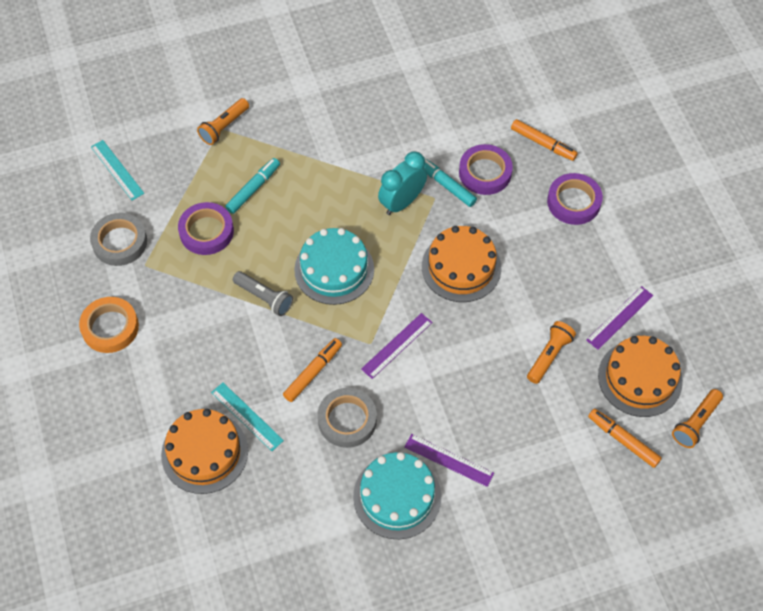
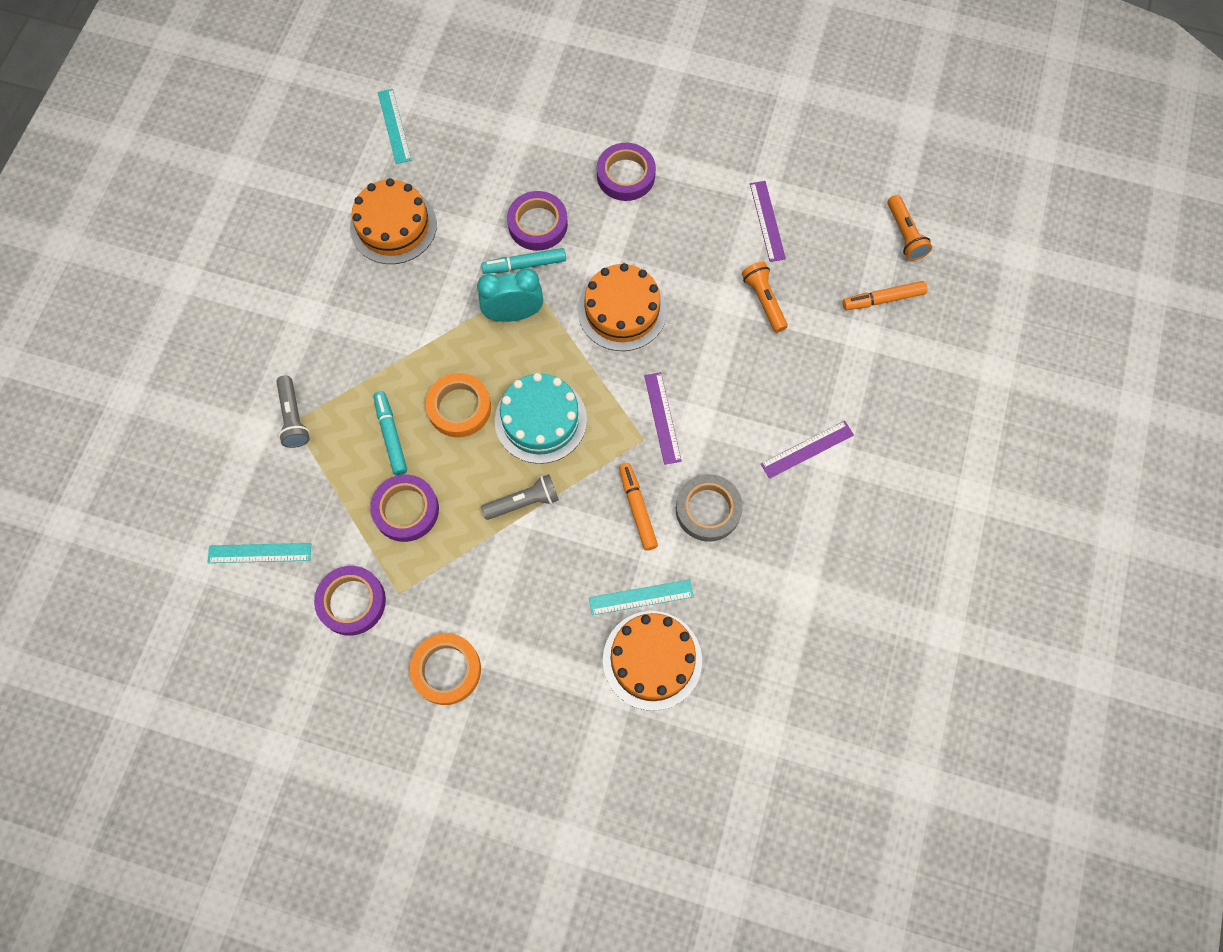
camera: 55 degrees left, 10 degrees up
grey tape [90,213,147,266] -> purple tape [314,566,386,636]
orange flashlight [197,98,249,145] -> grey flashlight [276,376,309,448]
turquoise cake [353,452,441,539] -> none
turquoise clock [378,151,427,215] -> turquoise clock turned 90 degrees clockwise [477,268,543,322]
orange marker [511,119,578,161] -> none
orange cake [598,336,683,417] -> orange cake moved to [350,178,437,264]
none -> turquoise ruler [378,89,411,164]
none -> orange tape [426,373,491,437]

